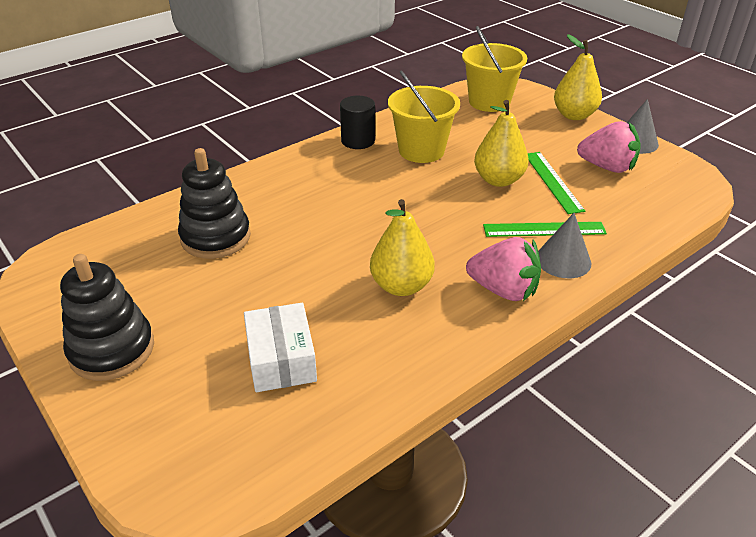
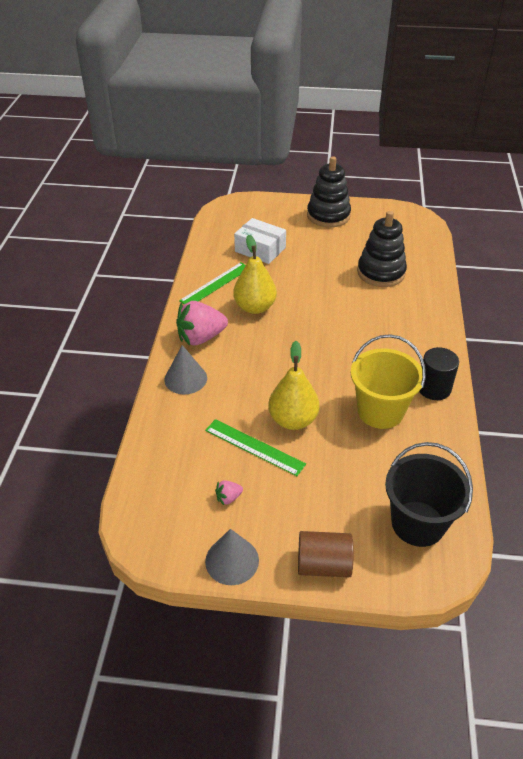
camera: 135 degrees right, 5 degrees up
yellow bucket [462,26,527,112] -> black bucket [385,442,473,547]
green ruler [483,222,607,237] -> green ruler moved to [179,262,246,305]
yellow pear [554,34,602,120] -> brown cylinder [298,531,354,578]
pink strawberry [577,121,641,173] -> pink strawberry [215,481,243,505], size x0.44

